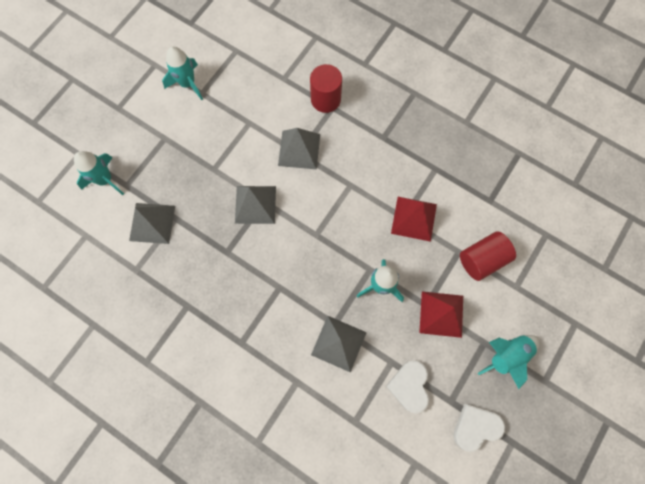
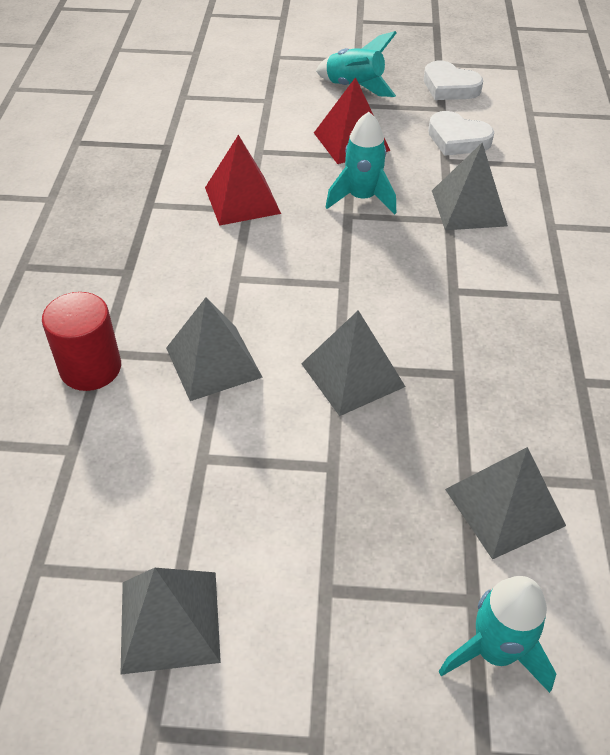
camera: 120 degrees left, 25 degrees down
turquoise rocket [162,47,203,100] -> grey pyramid [120,568,221,675]
white heart [386,361,429,414] -> white heart turned 60 degrees clockwise [428,111,494,156]
red cylinder [460,231,516,281] -> none

